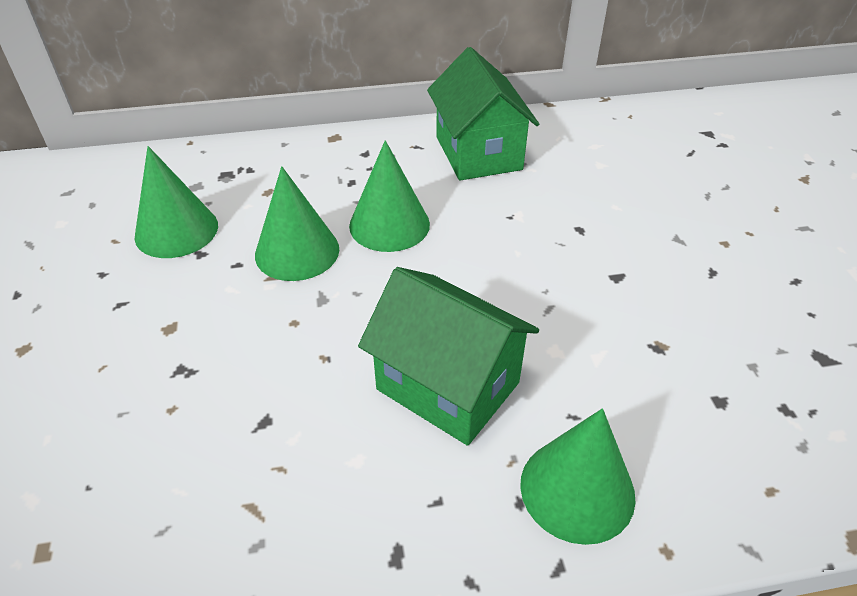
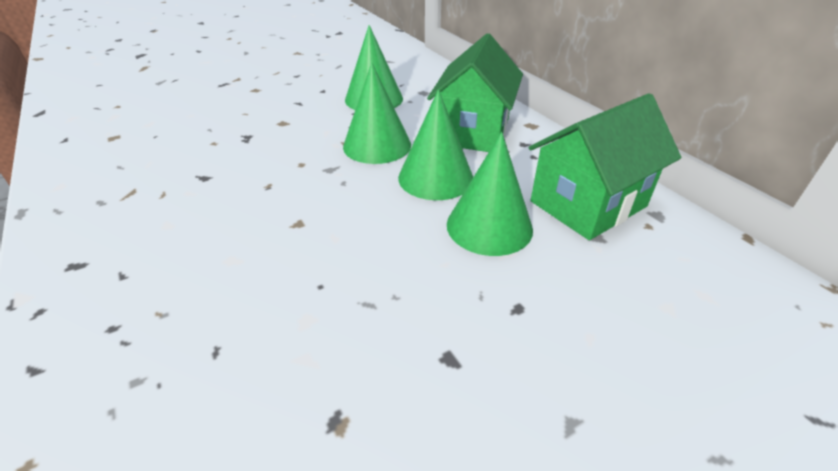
camera: 70 degrees right, 5 degrees down
green house [358,267,539,446] -> green house moved to [427,33,523,152]
green cone [520,408,636,545] -> green cone moved to [447,132,533,256]

